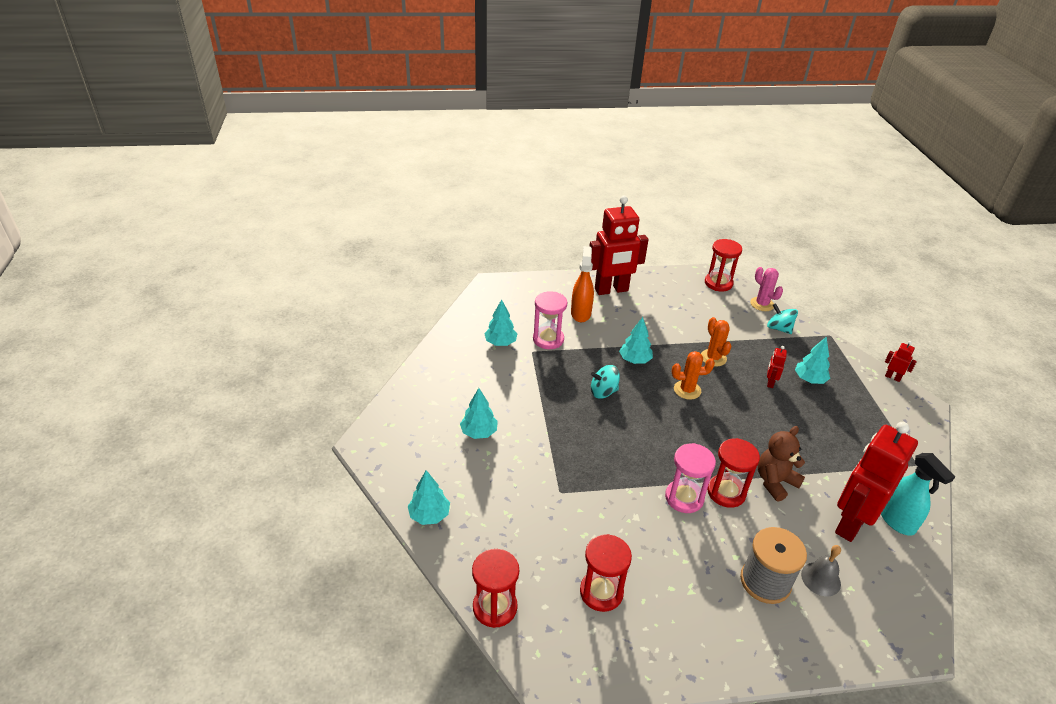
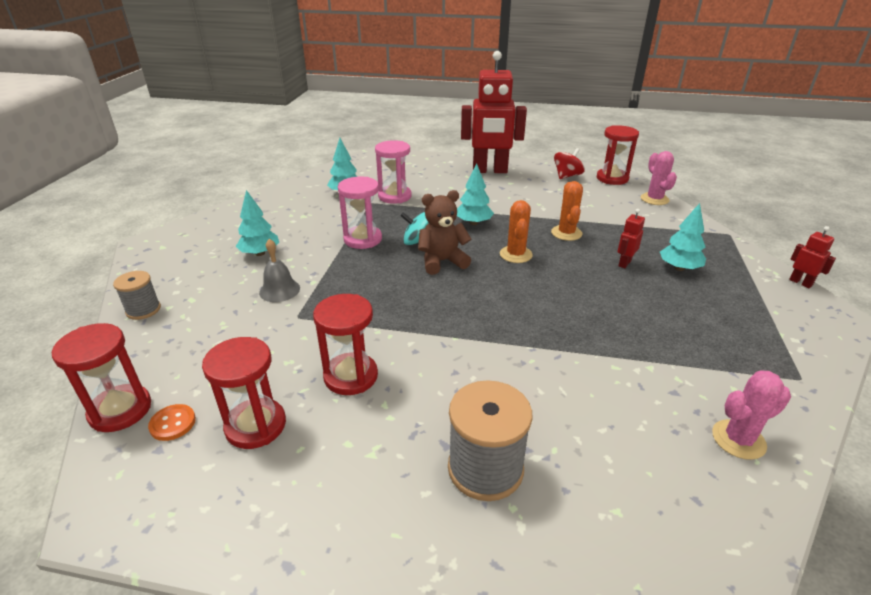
camera: 20 degrees right, 5 degrees down
turquoise tree [408,470,450,525] -> grey spool [113,271,161,320]
orange spray bottle [571,246,594,322] -> none
pink hourglass [665,443,716,513] -> pink hourglass moved to [338,177,382,249]
orange cactus [672,351,715,400] -> orange cactus turned 75 degrees clockwise [500,200,533,263]
red hourglass [707,438,760,508] -> red hourglass moved to [313,294,378,395]
brown teddy bear [758,426,805,502] -> brown teddy bear moved to [418,190,471,275]
turquoise spinning top [767,303,798,334] -> none
grey bell [801,545,841,596] -> grey bell moved to [259,239,300,302]
red robot [835,422,918,542] -> none
turquoise spray bottle [881,453,955,536] -> pink cactus [712,370,791,460]
none -> orange button [148,404,196,441]
none -> red spinning top [554,148,585,179]

